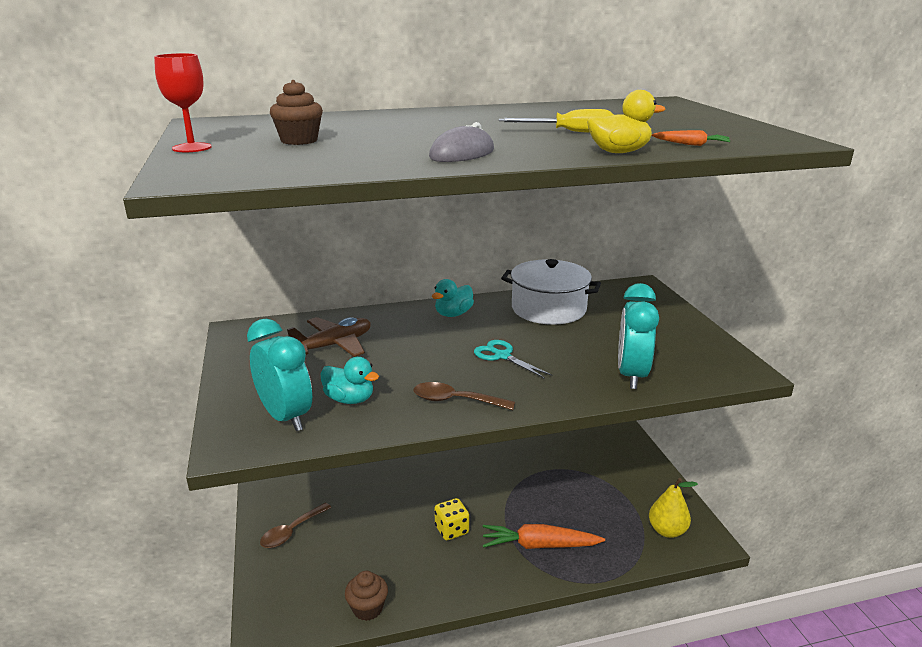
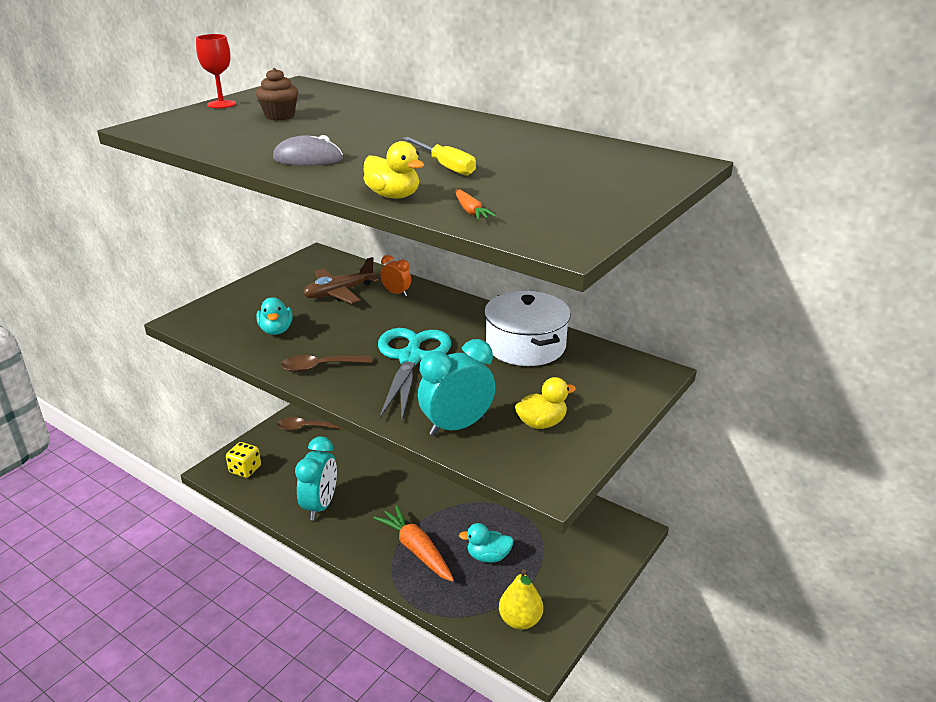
camera: 50 degrees right, 5 degrees up
turquoise clock [247,319,312,431] -> turquoise clock moved to [295,436,337,521]
brown plane [287,317,371,357] -> brown plane turned 135 degrees clockwise [303,257,379,304]
brown cupcake [345,571,388,621] -> none
brown spoon [413,382,515,410] -> brown spoon turned 75 degrees counterclockwise [281,355,373,372]
turquoise duck [432,279,474,317] -> turquoise duck moved to [459,523,514,563]
yellow dice [434,498,469,540] -> yellow dice moved to [226,442,261,478]
turquoise scissors [474,340,552,379] -> turquoise scissors [378,328,451,420], size x1.90
none -> orange clock [380,255,411,296]
none -> yellow duck [515,377,576,429]

